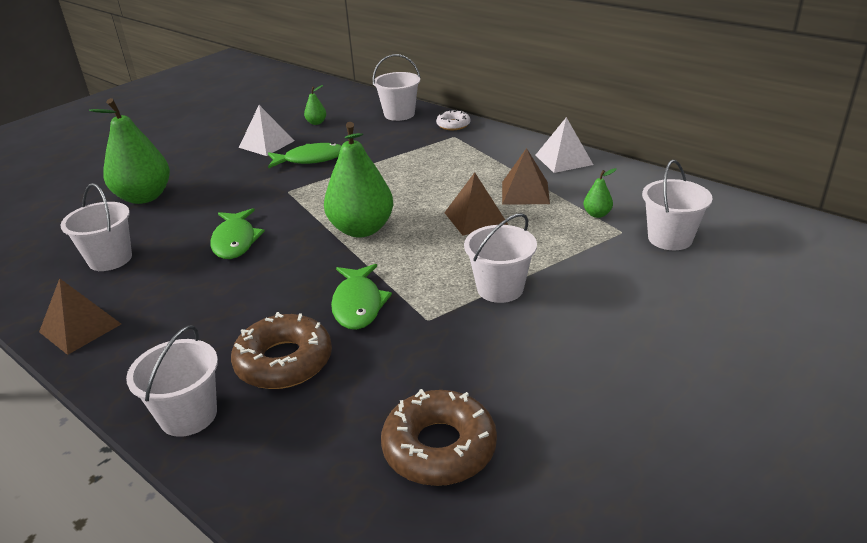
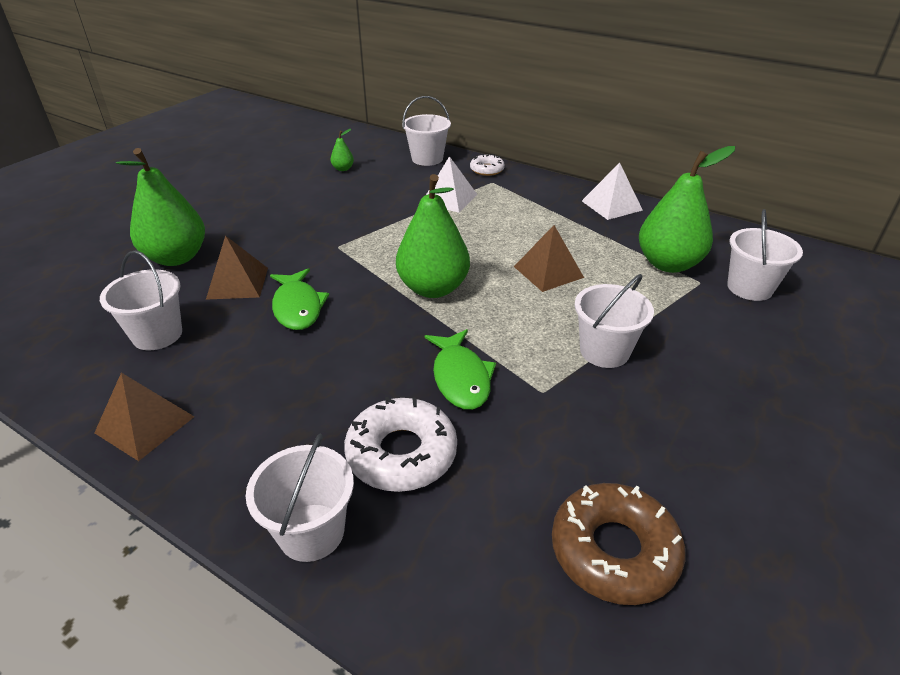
camera: 10 degrees left, 5 degrees up
brown donut [231,312,332,389] -> white donut [344,397,457,492]
white pyramid [239,105,294,156] -> white pyramid moved to [426,156,478,213]
green fish [268,143,342,169] -> none
brown pyramid [502,148,550,205] -> brown pyramid moved to [206,235,268,300]
green pear [583,168,617,218] -> green pear [639,146,735,273], size x2.36

